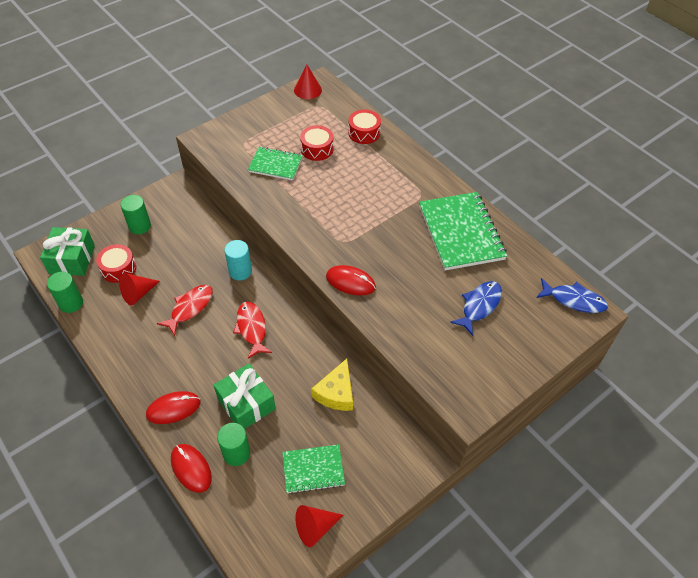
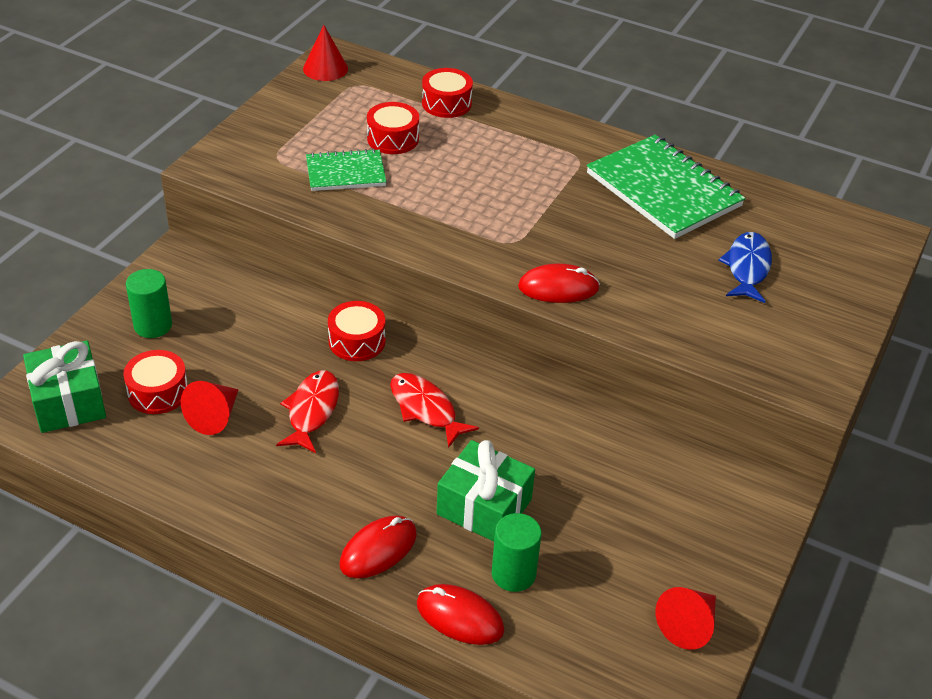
camera: 25 degrees left, 10 degrees down
green cylinder [47,272,83,313] -> none
turquoise cylinder [224,240,252,280] -> red drum [328,301,386,361]
green notebook [282,444,345,494] -> none
yellow cheese [311,359,353,411] -> none
blue fish [536,278,608,313] -> none

